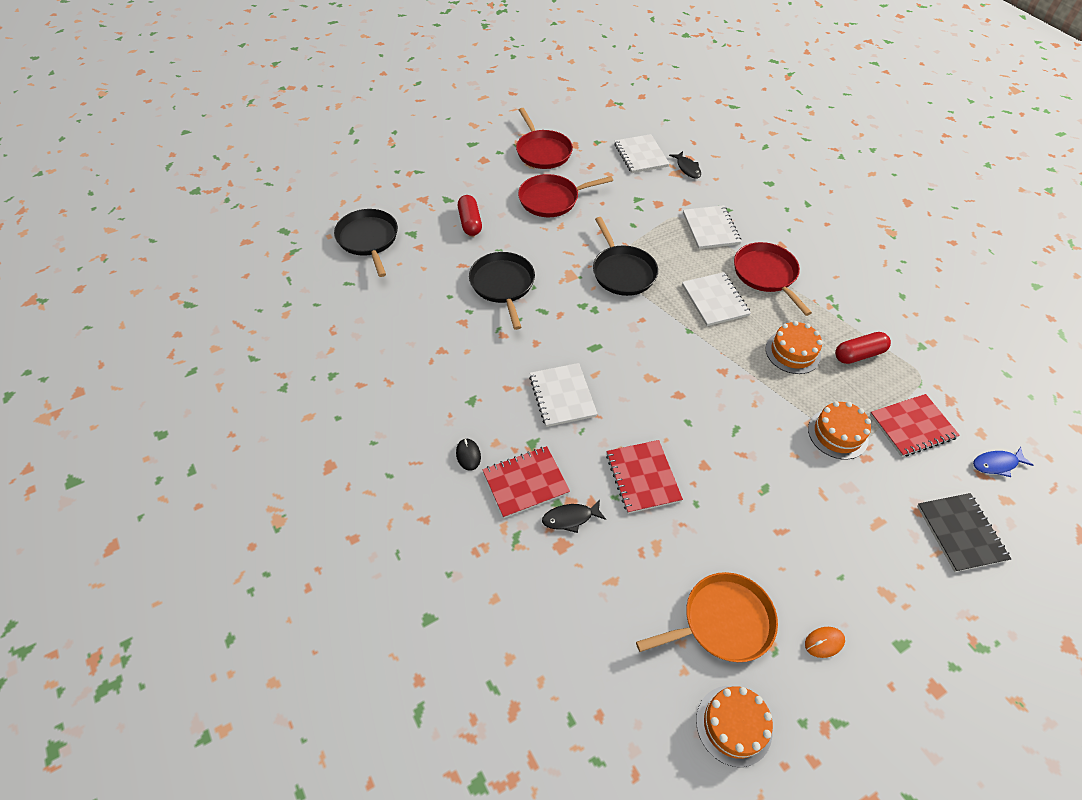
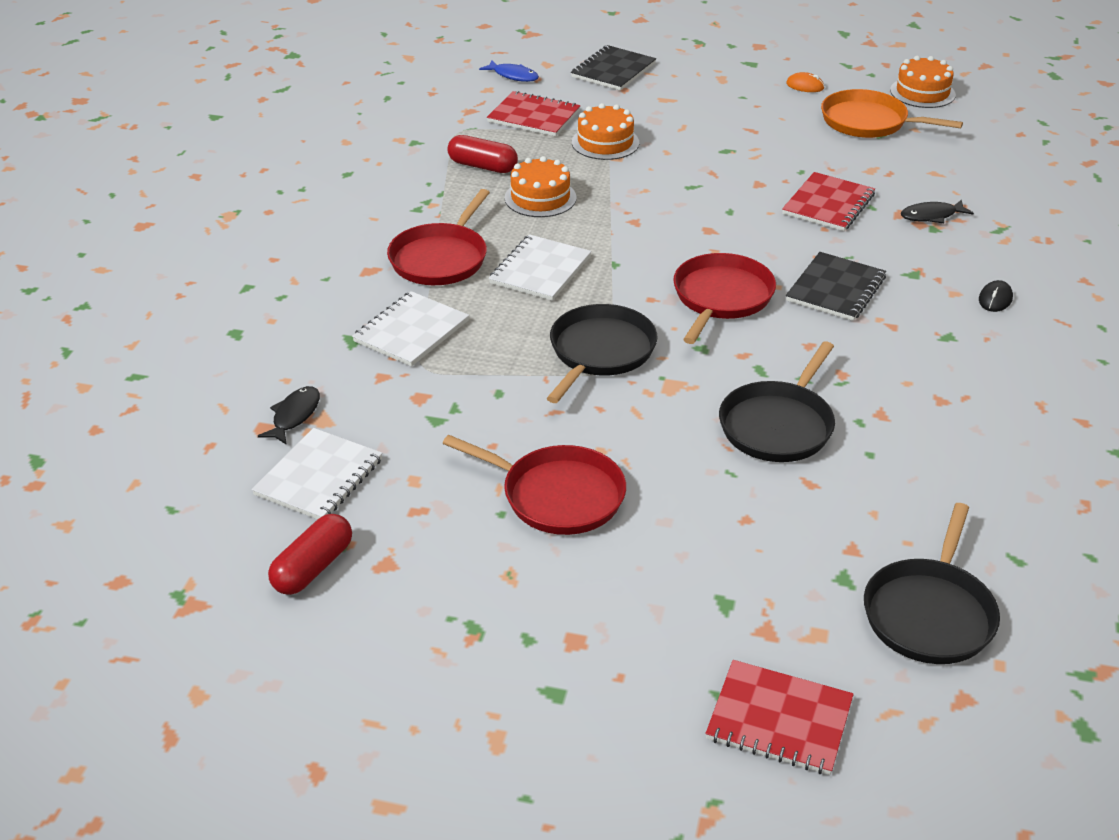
camera: 135 degrees left, 15 degrees down
red capsule [458,195,482,236] -> red capsule moved to [268,514,352,595]
red notebook [483,446,570,518] -> red notebook moved to [706,660,854,775]
red pan [516,108,573,169] -> red pan moved to [673,253,776,344]
white notebook [529,363,597,427] -> black notebook [786,252,886,321]
black fish [542,499,606,533] -> black fish turned 135 degrees clockwise [901,199,974,223]

